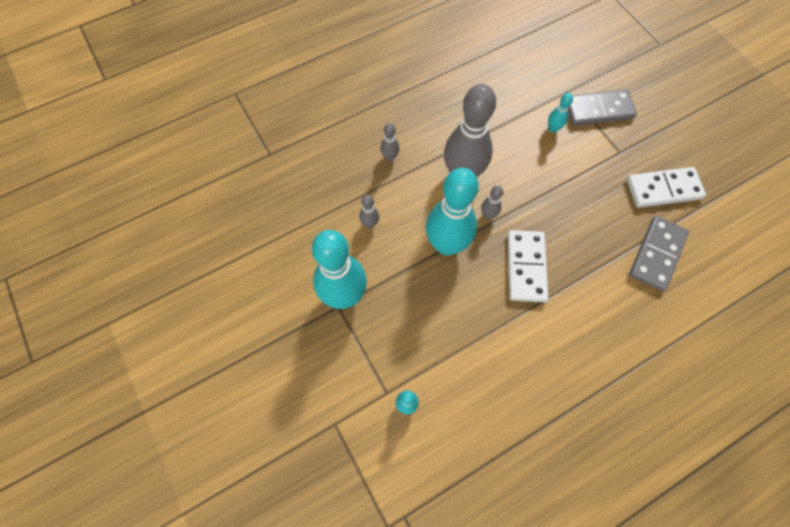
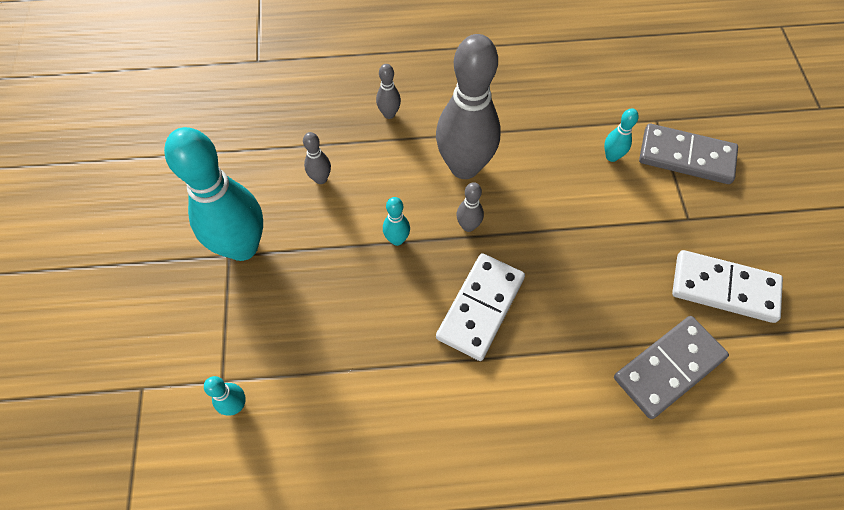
camera: 25 degrees right, 5 degrees down
turquoise bowling pin [426,168,479,256] -> turquoise bowling pin [383,197,410,246], size x0.42

